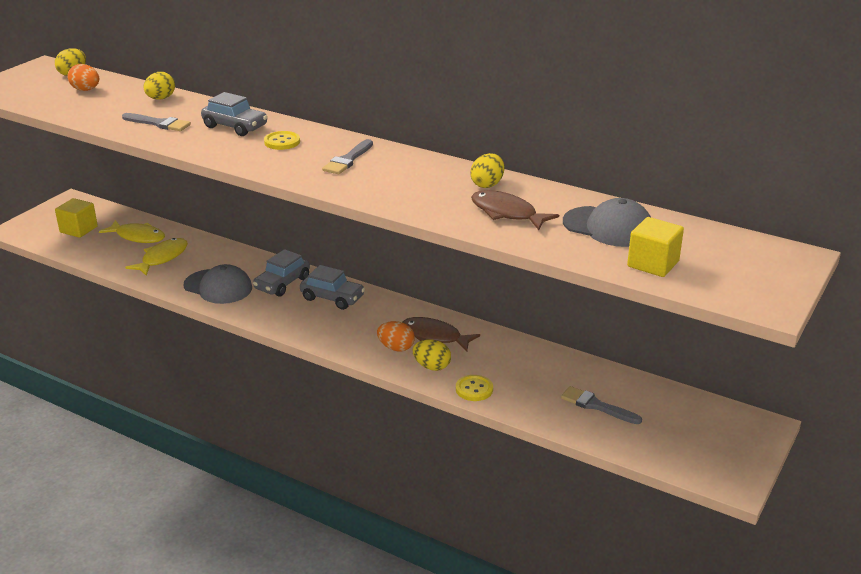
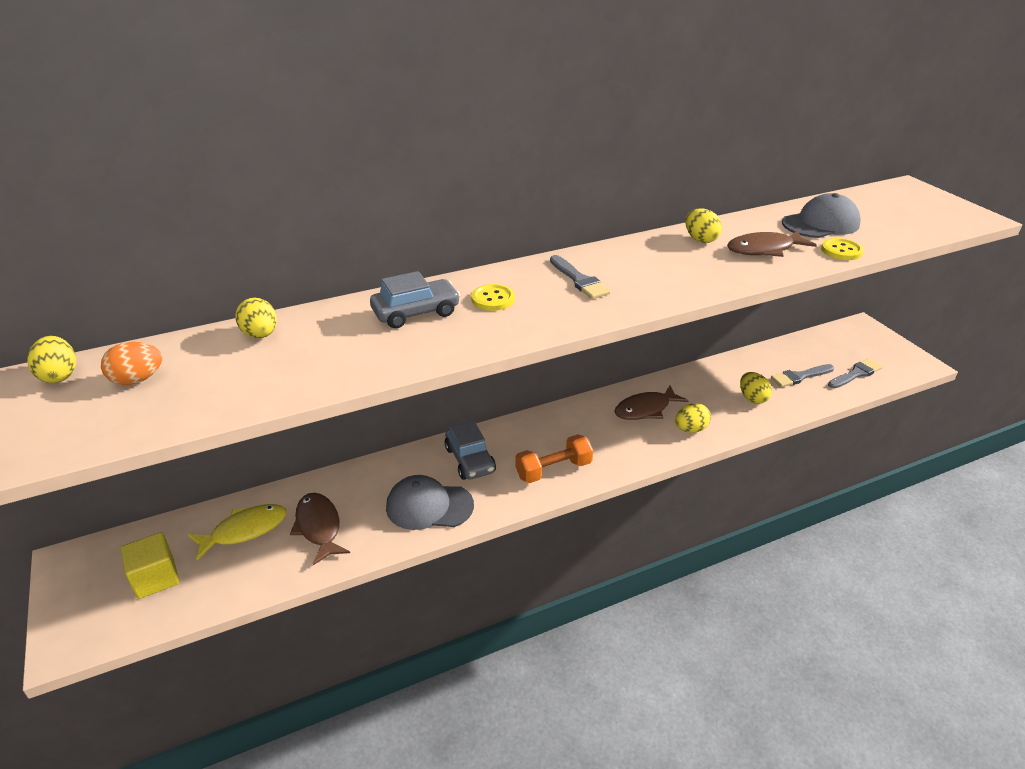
camera: 55 degrees left, 5 degrees up
grey brush [122,113,191,131] -> grey brush moved to [828,358,883,389]
yellow fish [125,238,188,276] -> brown fish [290,493,350,565]
grey cap [184,264,252,304] -> grey cap turned 150 degrees counterclockwise [386,475,474,530]
grey car [300,265,365,310] -> none
orange egg [377,321,415,352] -> none
yellow button [456,375,493,401] -> yellow button moved to [821,238,864,260]
yellow cube [627,217,684,277] -> none
none -> orange dumbbell [515,434,593,483]
none -> yellow egg [740,372,772,404]

